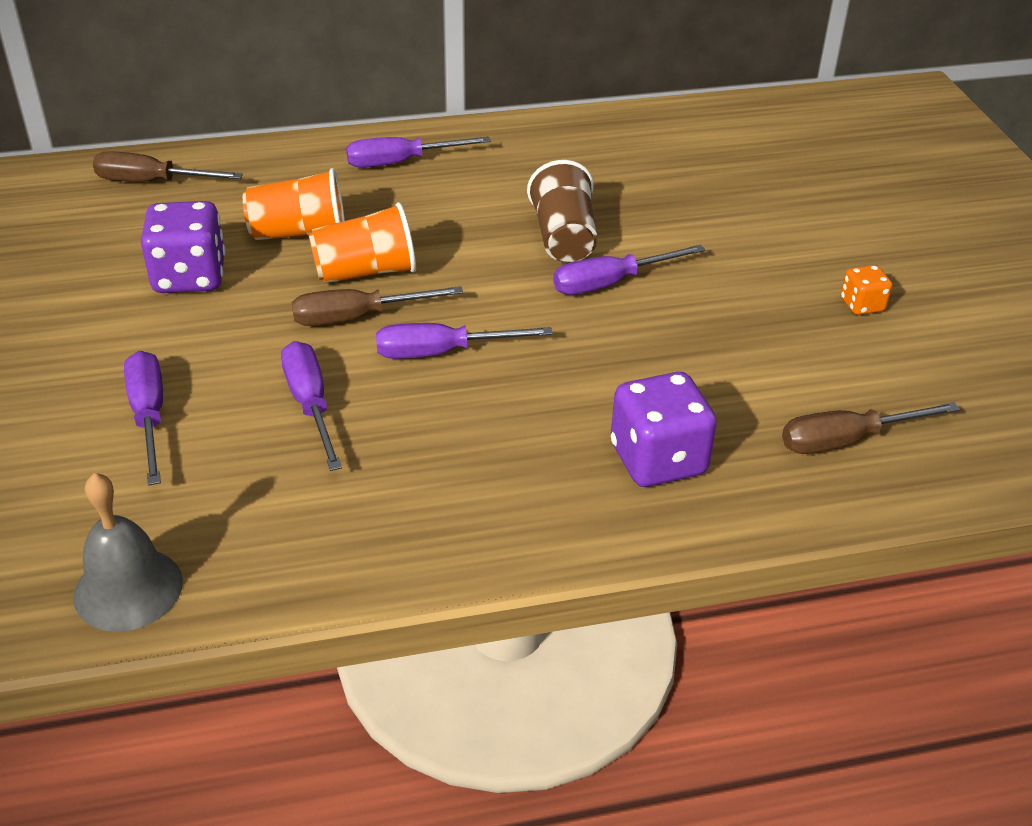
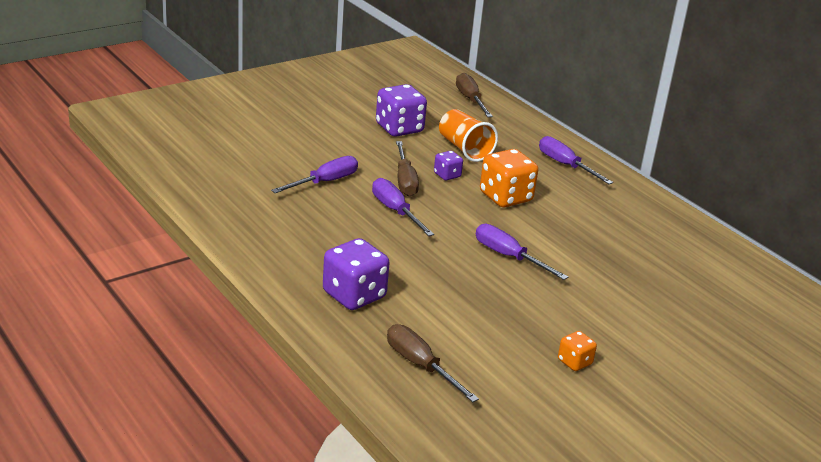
camera: 65 degrees right, 10 degrees down
grey bell [73,473,183,632] -> none
purple screwdriver [124,351,163,485] -> none
brown screwdriver [292,286,463,326] -> brown screwdriver turned 150 degrees counterclockwise [396,141,419,196]
orange cup [309,202,416,283] -> purple dice [434,151,463,180]
brown cup [527,160,598,262] -> none
none -> orange dice [480,149,538,207]

